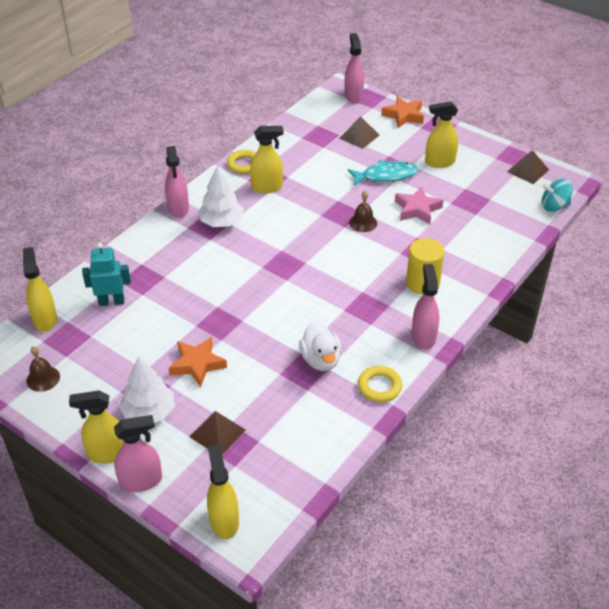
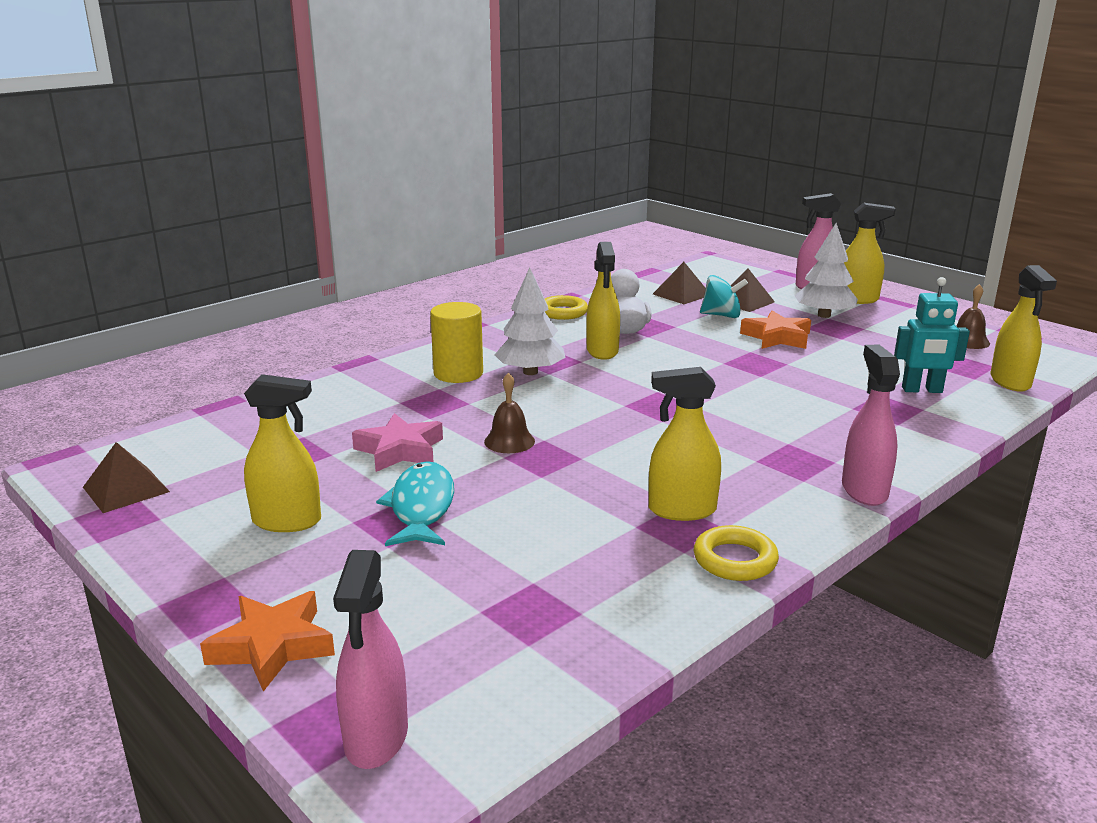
camera: 170 degrees left, 20 degrees down
white tree [198,167,244,227] -> white tree moved to [494,267,566,375]
yellow spray bottle [207,445,239,539] -> yellow spray bottle moved to [586,242,620,360]
brown pyramid [339,116,379,149] -> brown pyramid moved to [653,262,706,304]
turquoise fish [347,160,418,186] -> turquoise fish turned 90 degrees clockwise [376,461,454,546]
pink spray bottle [412,264,439,349] -> none
turquoise spinning top [542,179,573,212] -> turquoise spinning top moved to [700,275,748,318]

